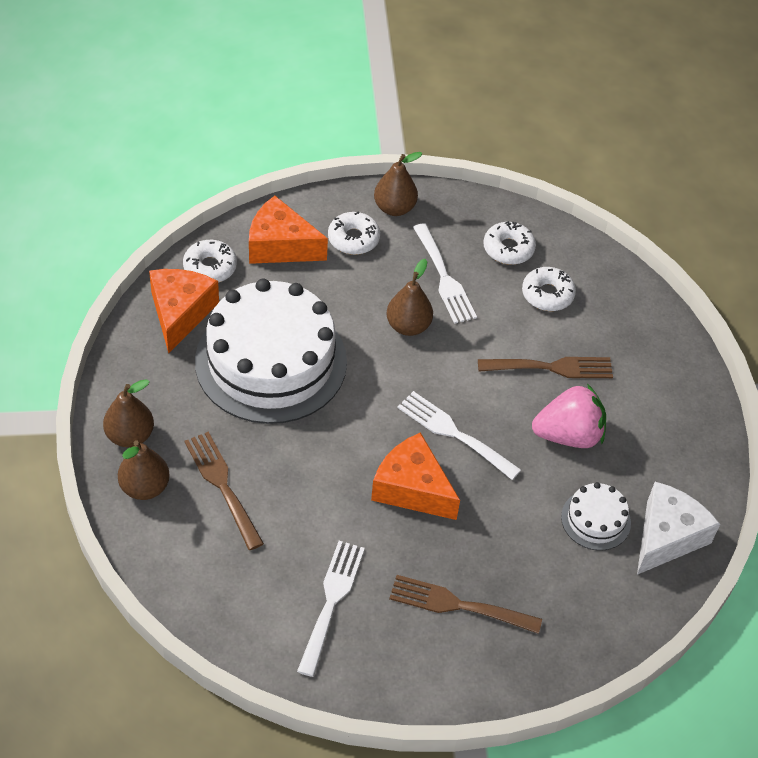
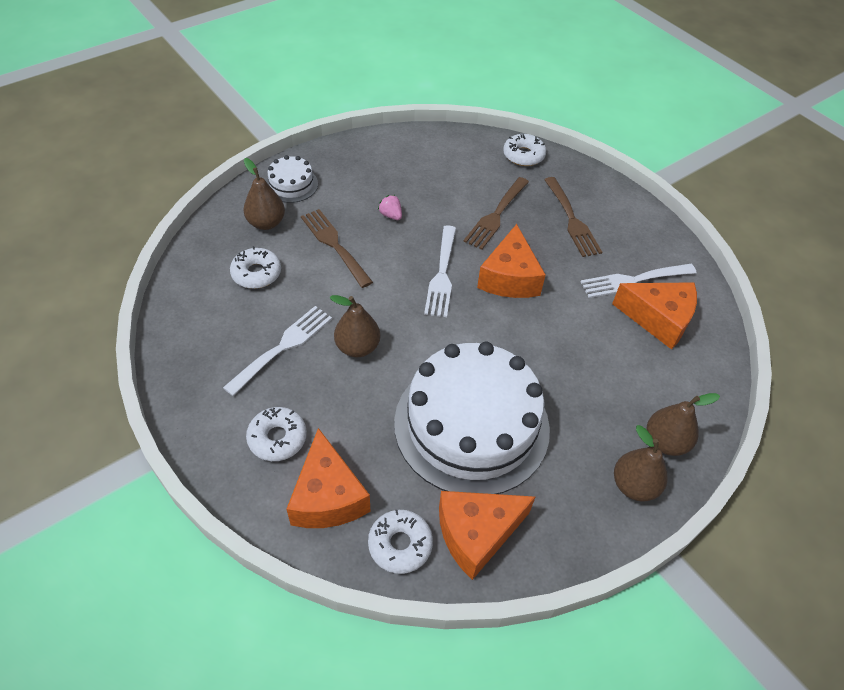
camera: 120 degrees left, 0 degrees up
brown fork [184,432,264,550] -> brown fork moved to [463,177,529,250]
brown pear [374,152,422,216] -> brown pear moved to [243,158,285,230]
white donut [483,221,536,265] -> white donut moved to [503,134,546,166]
pink strawberry [532,384,606,448] -> pink strawberry [378,195,402,220], size x0.45
white cake [561,482,631,550] -> white cake moved to [266,155,318,203]
white cheese [637,482,720,575] -> none
none -> orange cheese [612,282,697,350]

